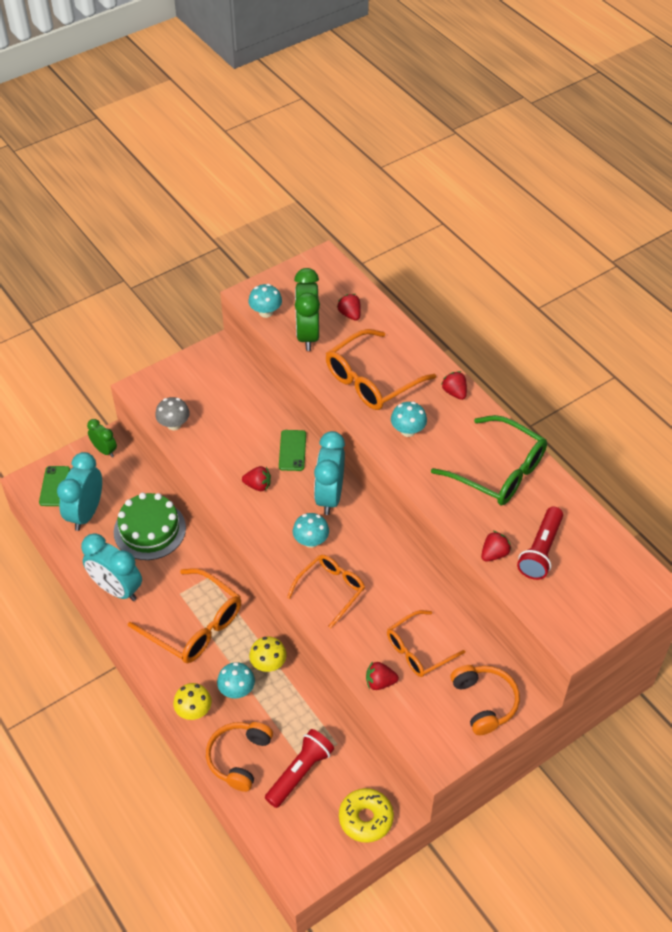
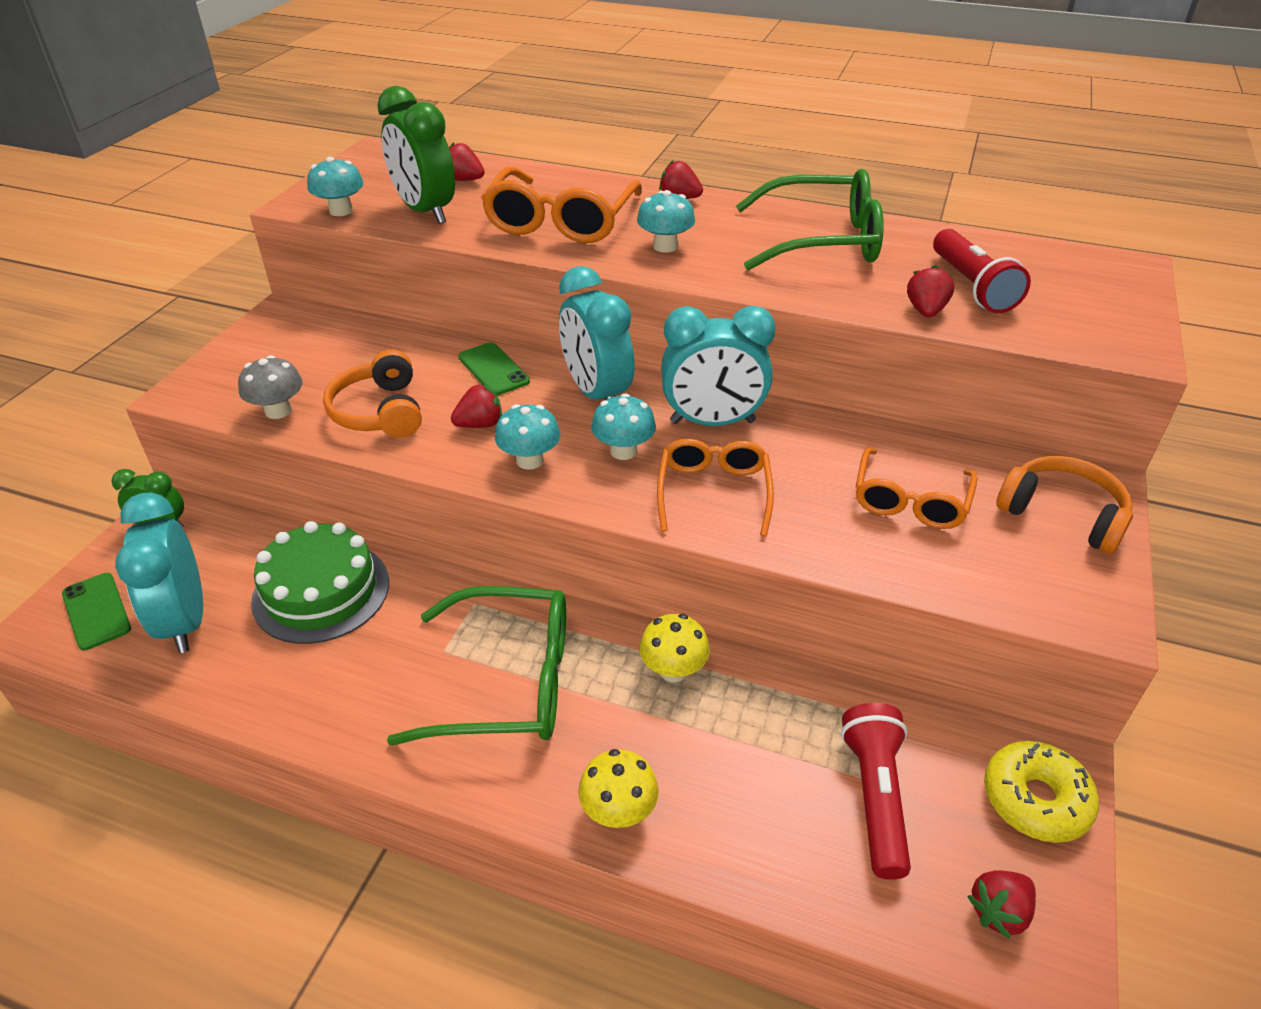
camera: 35 degrees left, 10 degrees down
turquoise clock [81,533,142,601] -> turquoise clock moved to [661,305,775,426]
orange glasses [128,568,241,663] -> green glasses [387,586,566,745]
orange headphones [206,722,273,792] -> orange headphones moved to [323,349,422,438]
turquoise mushroom [217,662,255,699] -> turquoise mushroom moved to [495,404,560,470]
red strawberry [366,662,399,690] -> red strawberry moved to [967,870,1036,939]

